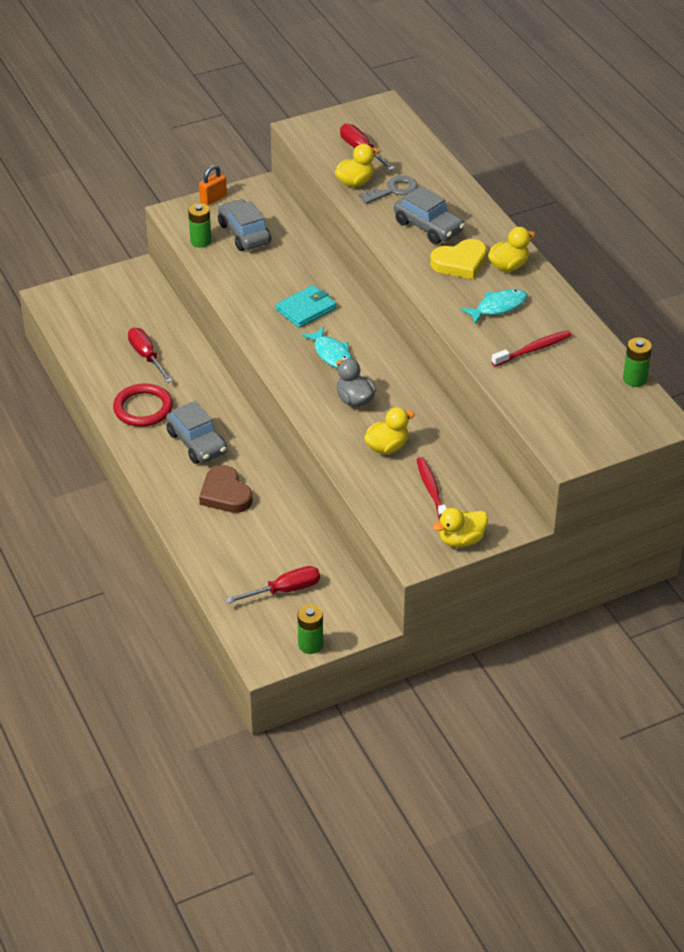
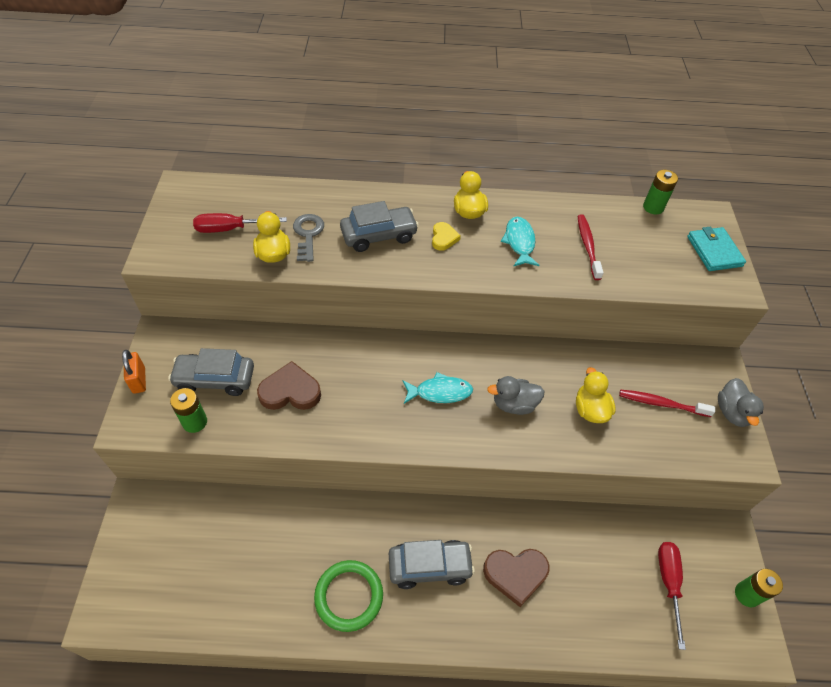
camera: 65 degrees left, 10 degrees up
red ring [113,384,173,427] -> green ring [314,560,383,632]
red screwdriver [128,328,172,383] -> none
turquoise wallet [276,285,336,328] -> turquoise wallet moved to [687,227,746,271]
yellow heart [430,239,487,279] -> yellow heart [432,222,461,251], size x0.58
yellow duck [433,508,488,547] -> grey duck [718,378,764,427]
none -> brown heart [257,361,321,410]

